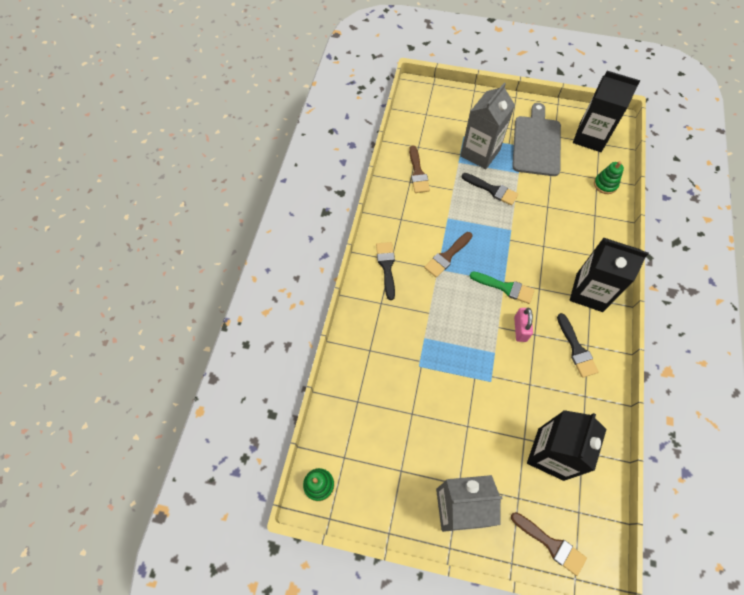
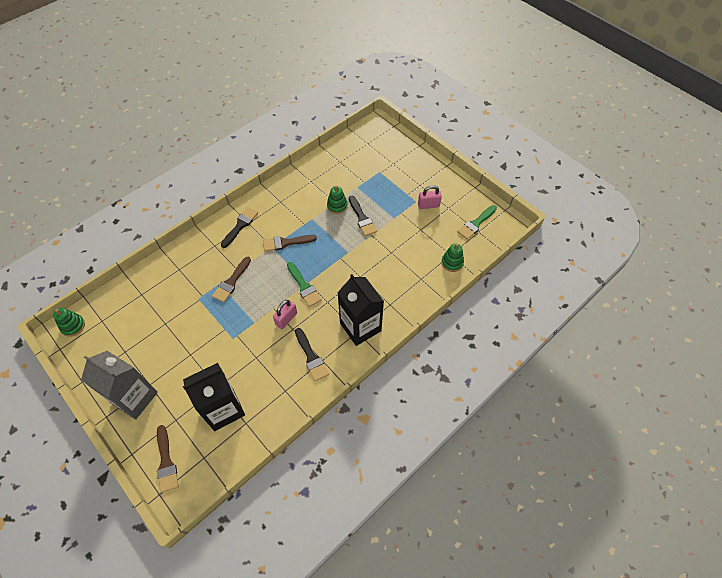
camera: 35 degrees right, 5 degrees down
brown brush [409,145,430,193] -> brown brush moved to [212,257,251,302]
grey carton [460,82,515,169] -> none
grey cutting board [512,103,561,176] -> pink padlock [418,185,442,209]
black brush [557,313,599,378] -> black brush turned 45 degrees counterclockwise [295,328,329,381]
black carton [573,71,640,152] -> green brush [457,205,497,240]
none -> green stacking toy [327,185,348,214]

